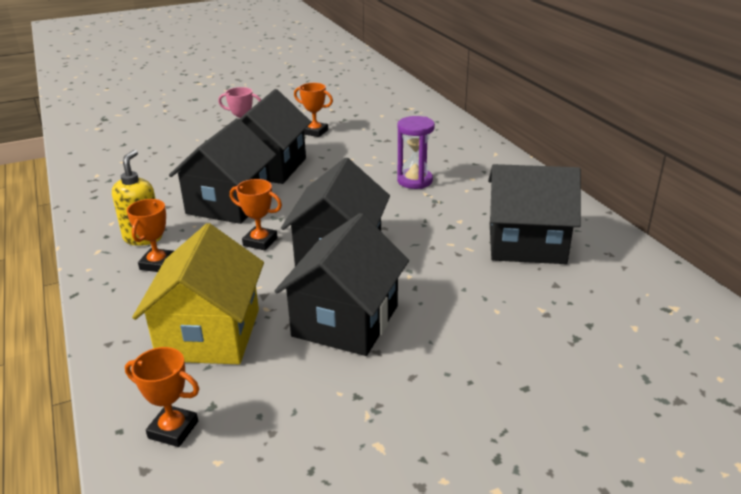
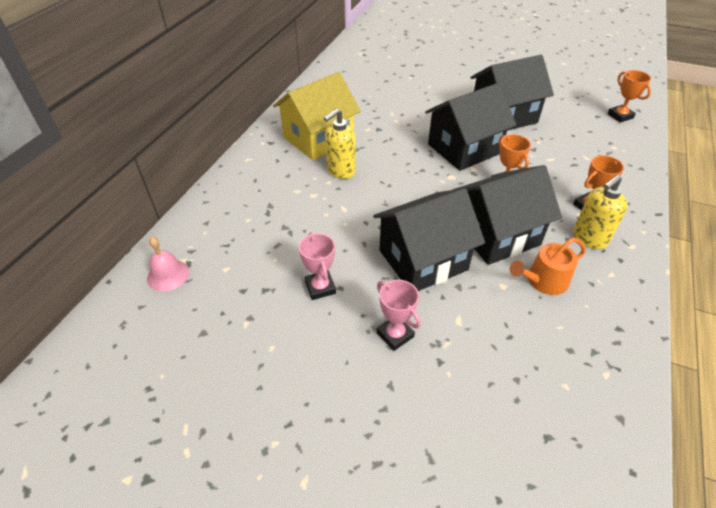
camera: 135 degrees left, 15 degrees up
yellow house [132,223,264,364] -> yellow house moved to [273,72,361,160]
orange trophy [294,83,333,137] -> pink trophy [299,233,336,300]
purple hourglass [397,116,435,189] -> yellow soap dispenser [324,108,356,179]
black house [488,164,581,264] -> none
none -> pink bell [147,237,189,291]
none -> orange watering can [510,238,586,295]

